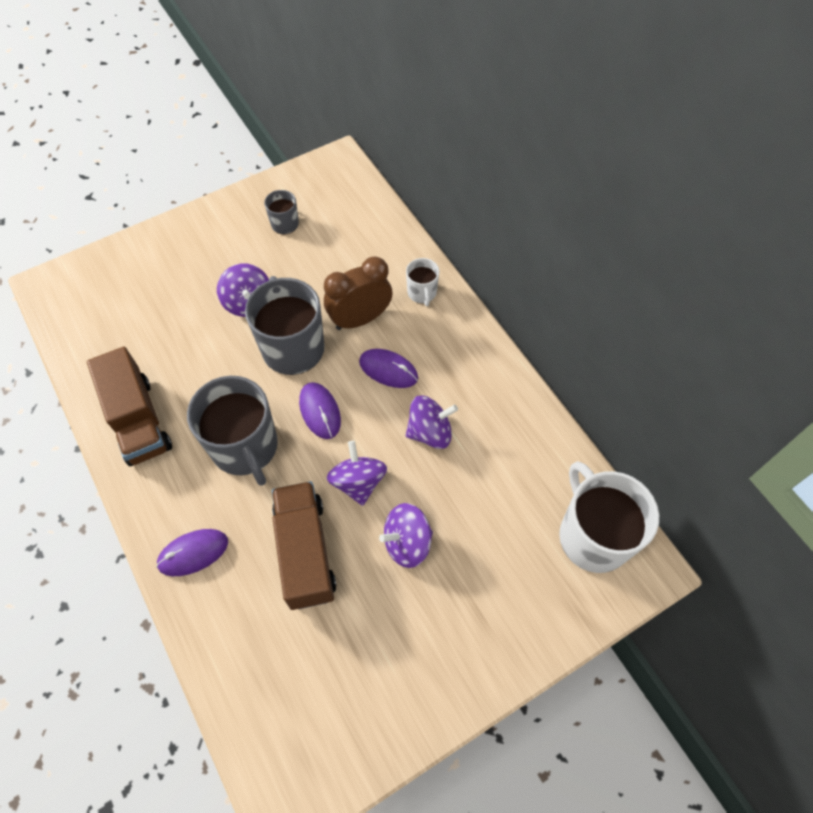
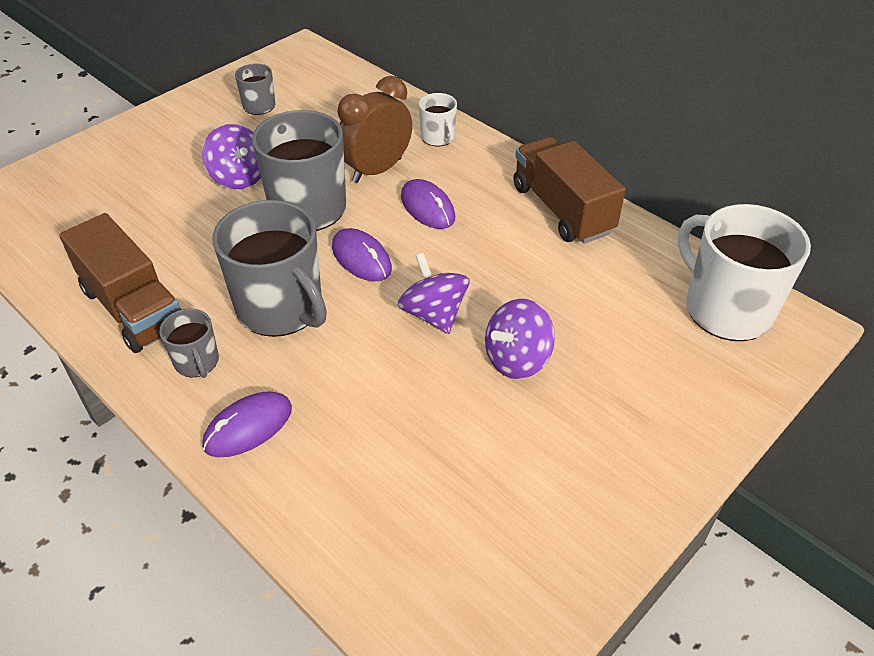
camera: 15 degrees left, 15 degrees down
brown truck [272,481,336,610] -> brown truck moved to [513,137,625,244]
purple mouse [359,349,418,388] -> purple mouse turned 45 degrees clockwise [401,179,455,229]
purple spinning top [406,395,458,449] -> none
none -> grey mug [159,309,219,378]

